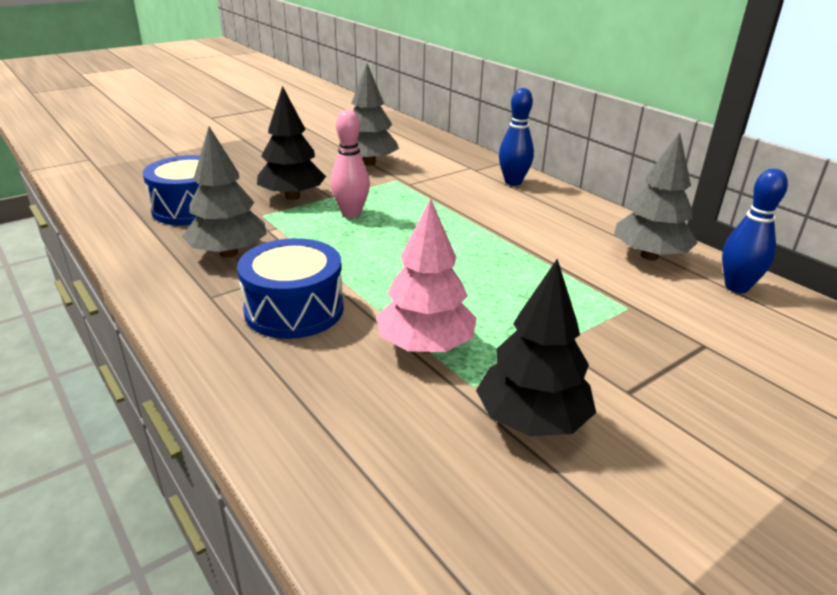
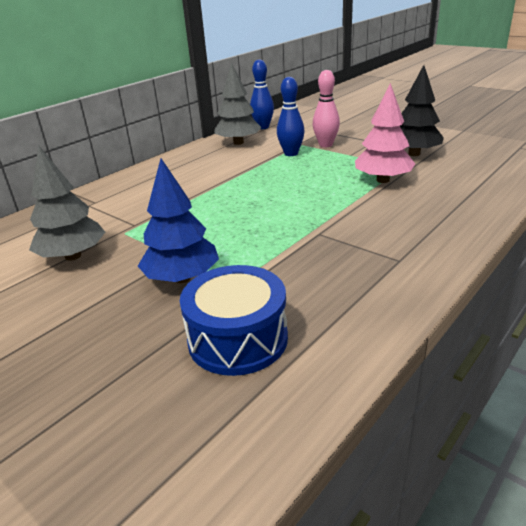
camera: 100 degrees left, 0 degrees up
grey tree [182,127,267,258] -> none
blue drum [237,238,344,339] -> none
black tree [257,86,326,200] -> blue tree [138,158,219,283]
pink bowling pin [331,110,370,218] -> pink bowling pin moved to [313,70,340,148]
blue bowling pin [499,88,534,186] -> blue bowling pin moved to [277,77,305,156]

